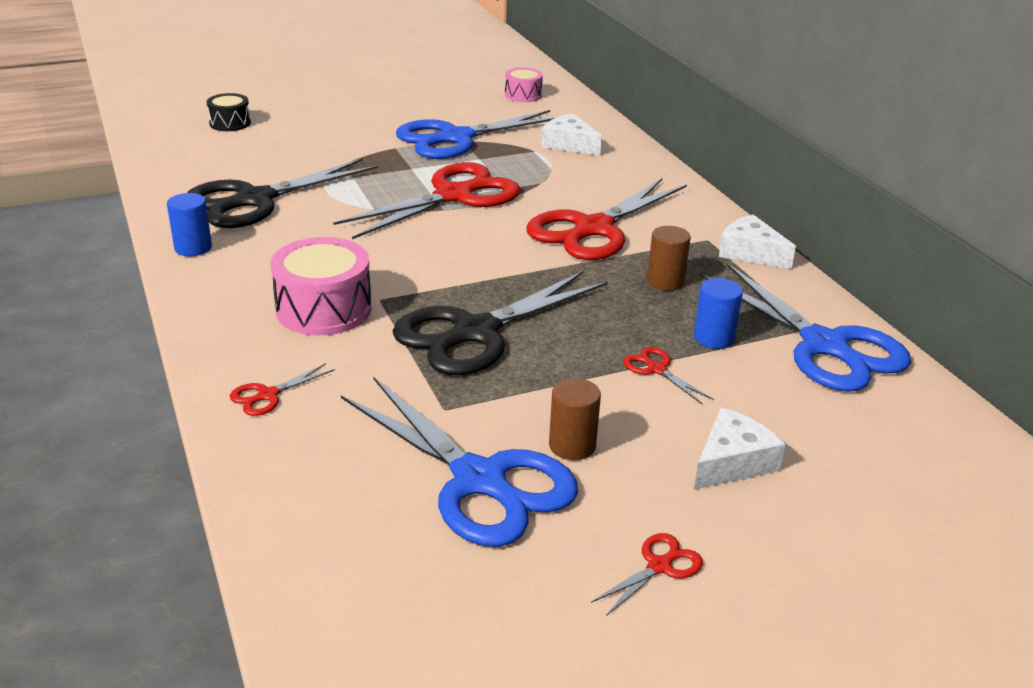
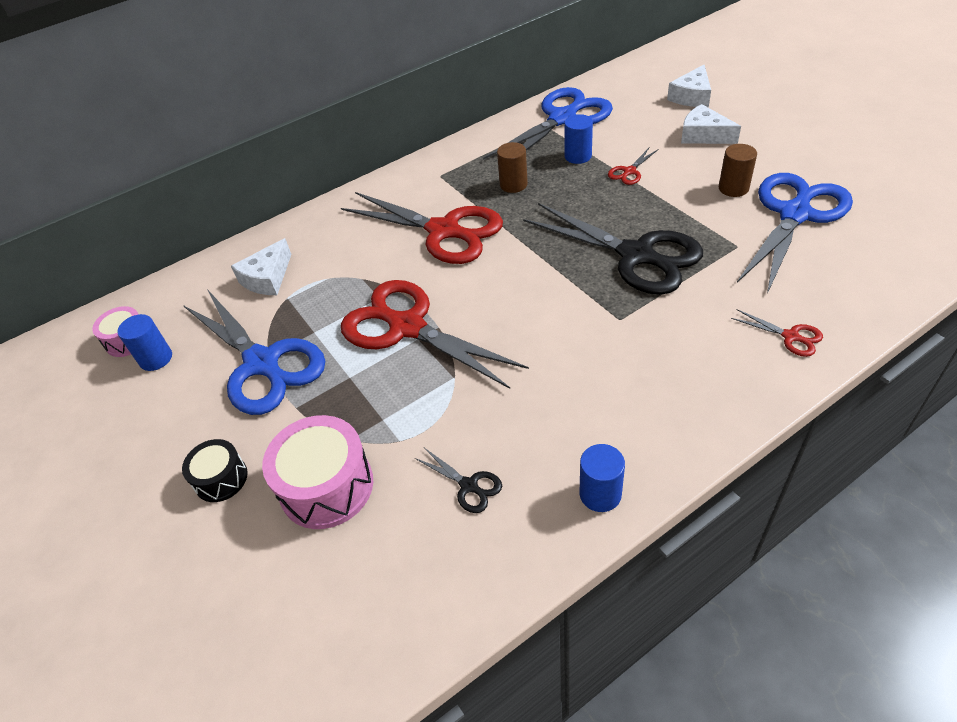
camera: 95 degrees left, 15 degrees up
black scissors [187,158,378,228] -> black scissors [415,448,502,513], size x0.41
black drum [206,93,251,131] -> black drum moved to [182,439,248,502]
pink drum [270,237,372,335] -> pink drum moved to [262,415,373,529]
red scissors [591,533,703,616] -> none
white cheese [719,215,796,269] -> white cheese moved to [667,65,711,107]
none -> blue cylinder [117,314,172,371]

